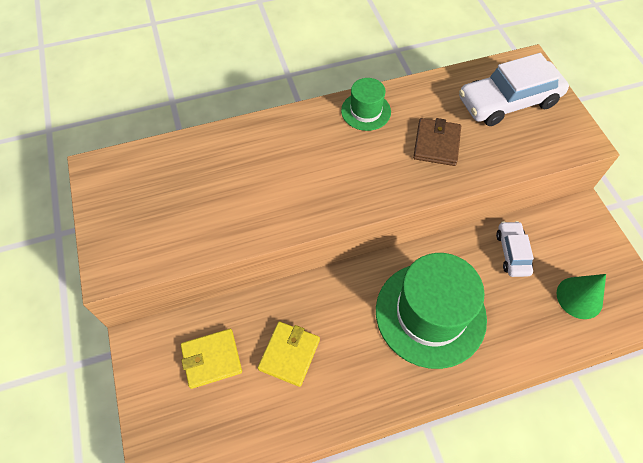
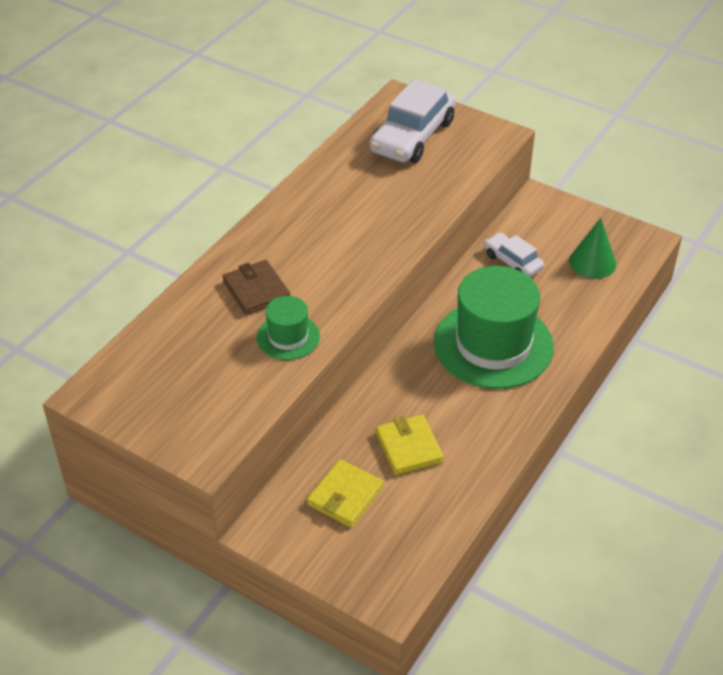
camera: 40 degrees left, 15 degrees down
green hat [341,78,391,131] -> green hat moved to [257,296,320,360]
brown wallet [413,118,461,166] -> brown wallet moved to [222,260,290,315]

